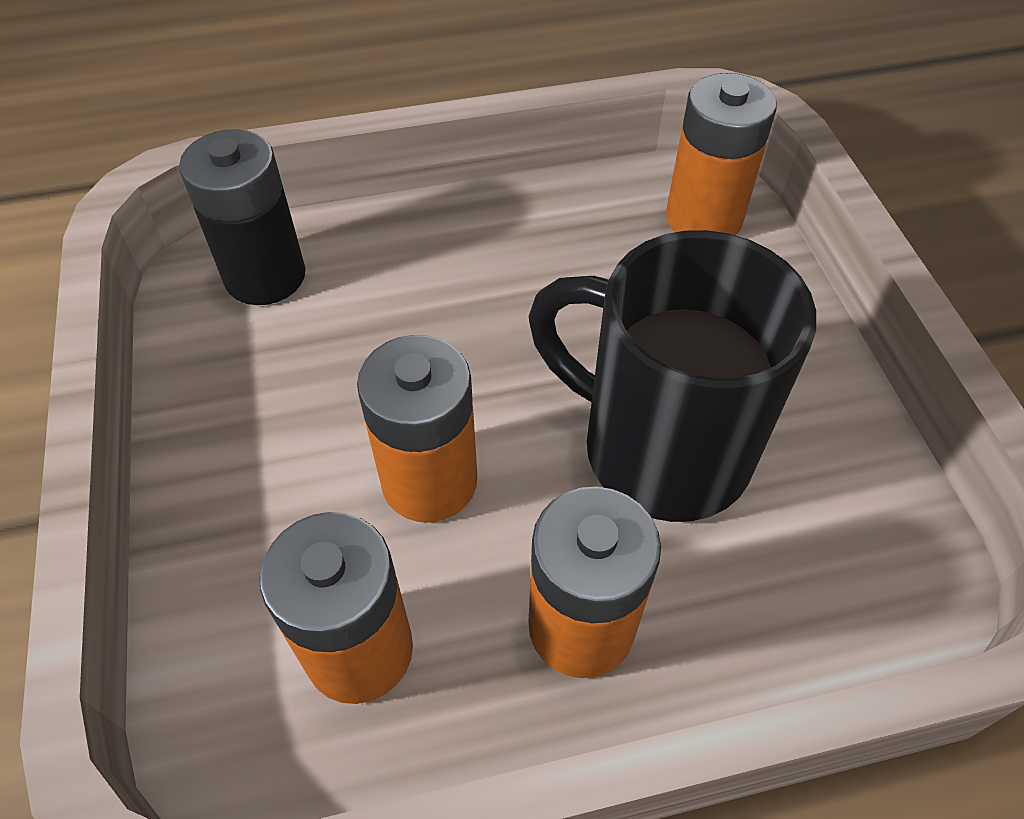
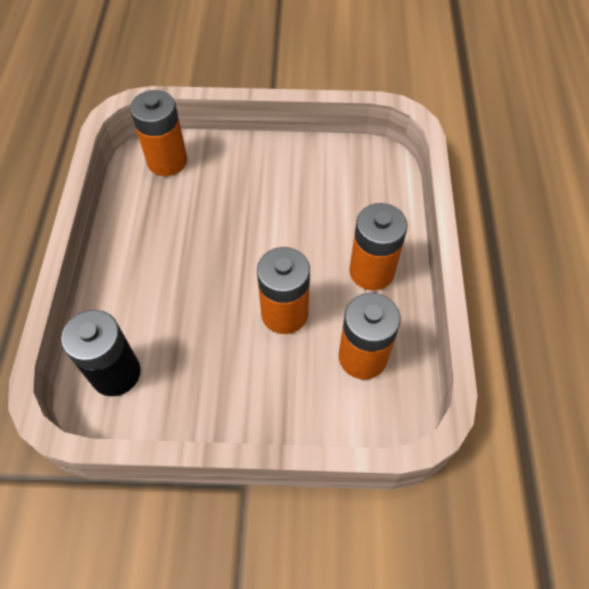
camera: 75 degrees left, 5 degrees up
black mug [529,230,816,522] -> none

